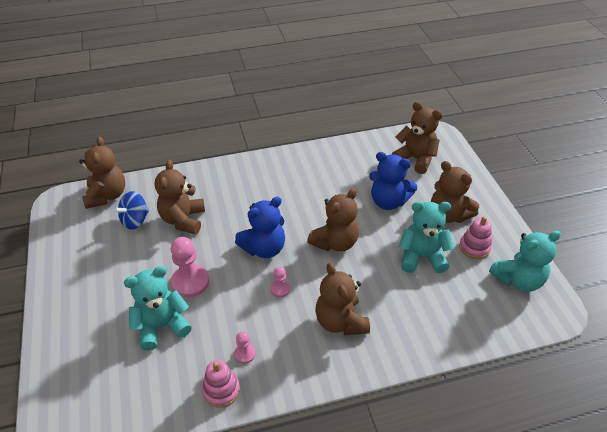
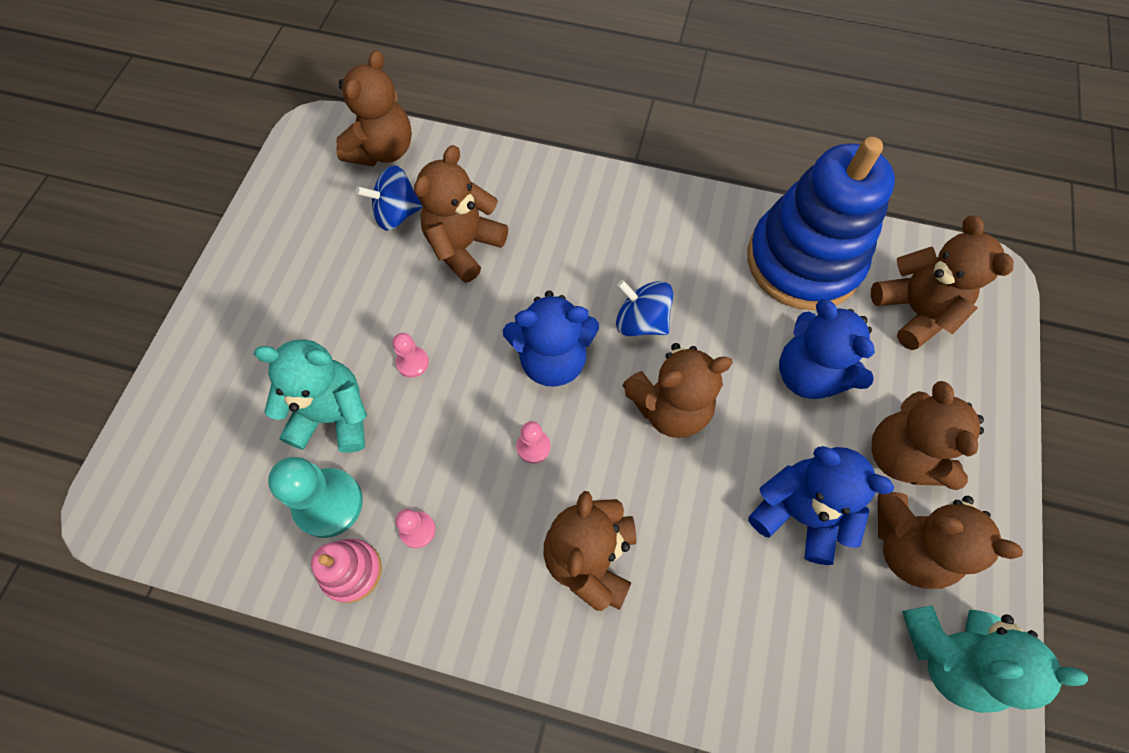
camera: 30 degrees right, 20 degrees up
pink pawn [171,237,209,298] -> pink pawn [392,333,429,378], size x0.52
turquoise teddy bear [399,201,455,273] -> blue teddy bear [748,446,894,565]
pink stacking toy [459,216,492,259] -> brown teddy bear [878,492,1023,589]
none -> turquoise pawn [268,457,363,538]
none -> blue spinning top [616,280,673,336]
none -> blue stacking toy [747,137,895,310]

